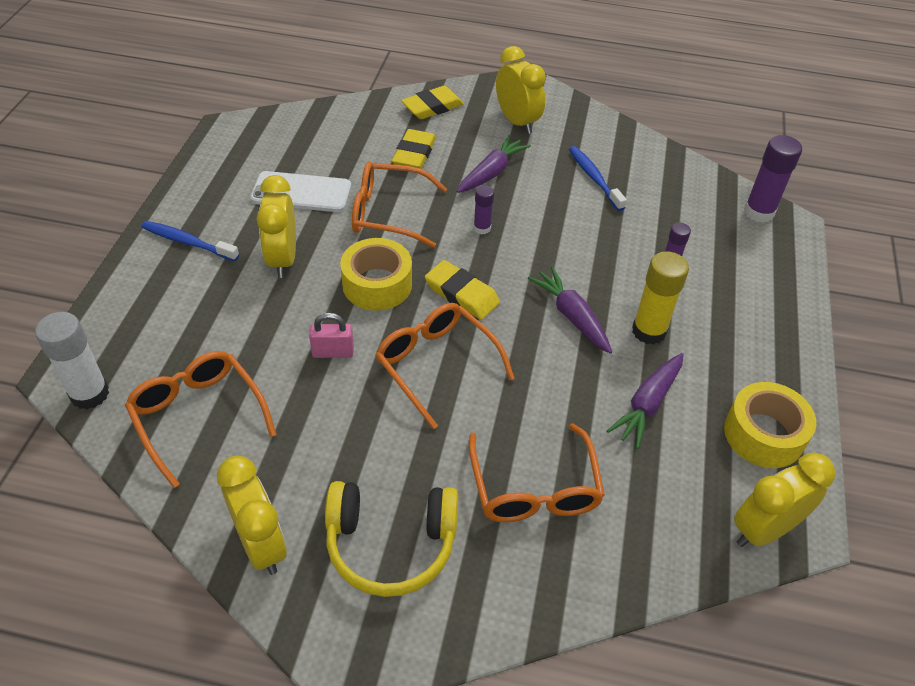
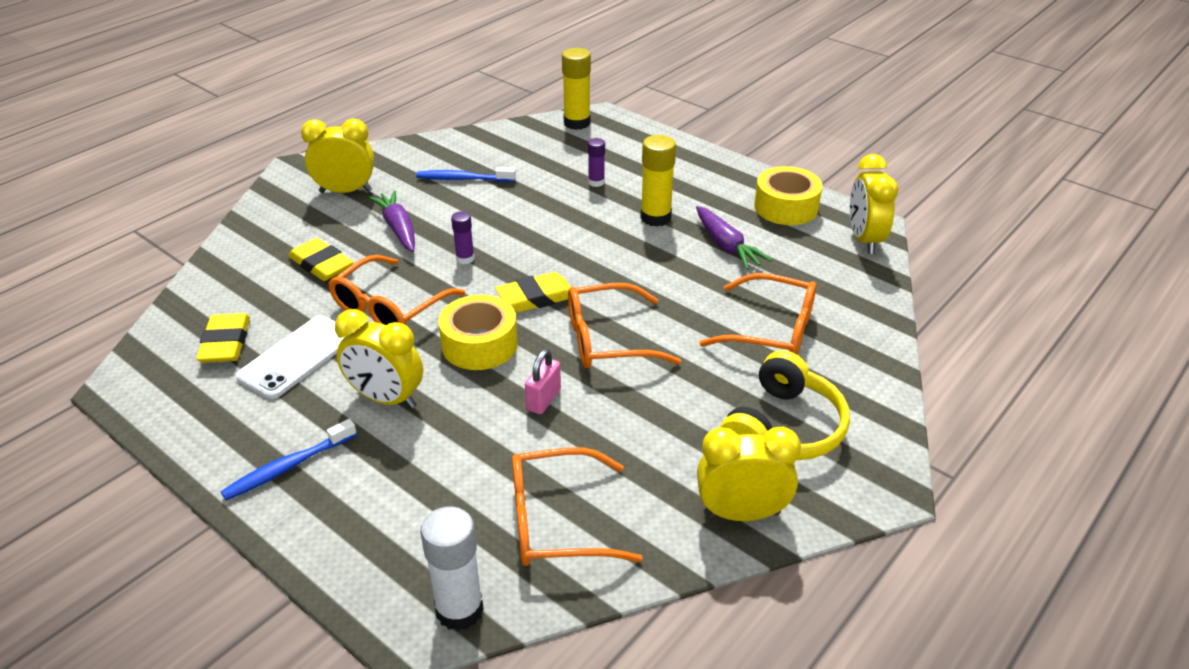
camera: 60 degrees left, 10 degrees down
yellow eraser [401,86,464,119] -> yellow eraser moved to [196,313,250,363]
purple carrot [528,267,612,354] -> none
purple glue stick [744,135,802,223] -> yellow glue stick [562,48,591,130]

